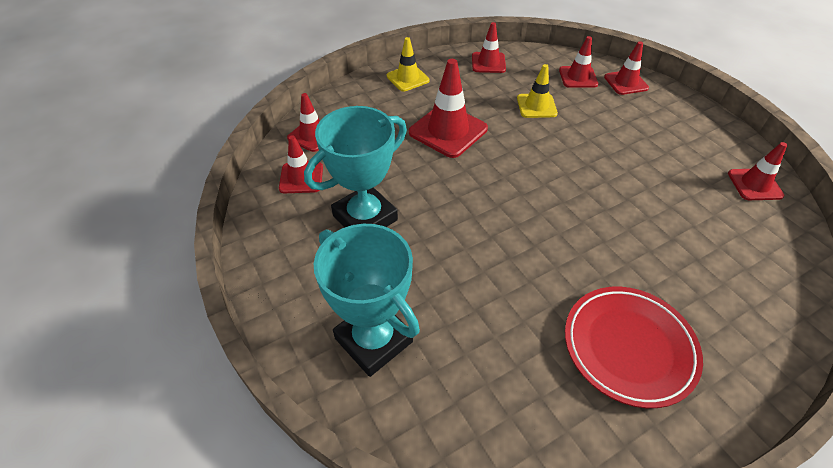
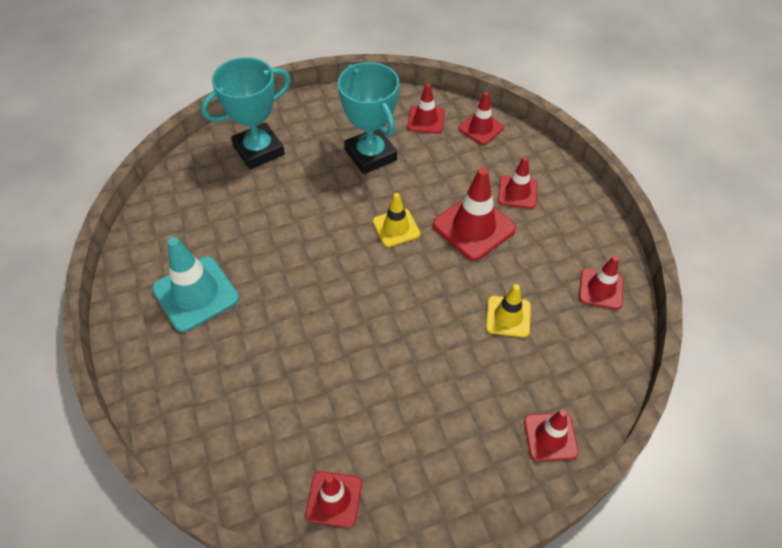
camera: 100 degrees right, 5 degrees up
yellow traffic cone [387,37,430,92] -> yellow traffic cone moved to [373,193,420,247]
red traffic cone [559,36,598,88] -> red traffic cone moved to [498,157,538,209]
red plate [565,287,703,408] -> turquoise traffic cone [152,237,239,332]

